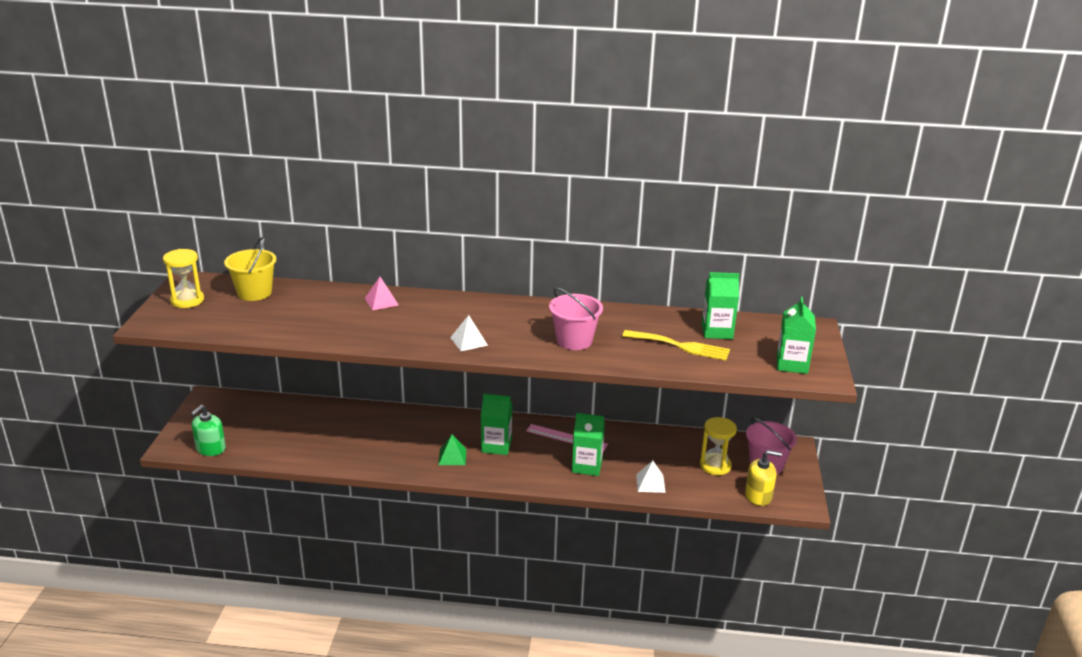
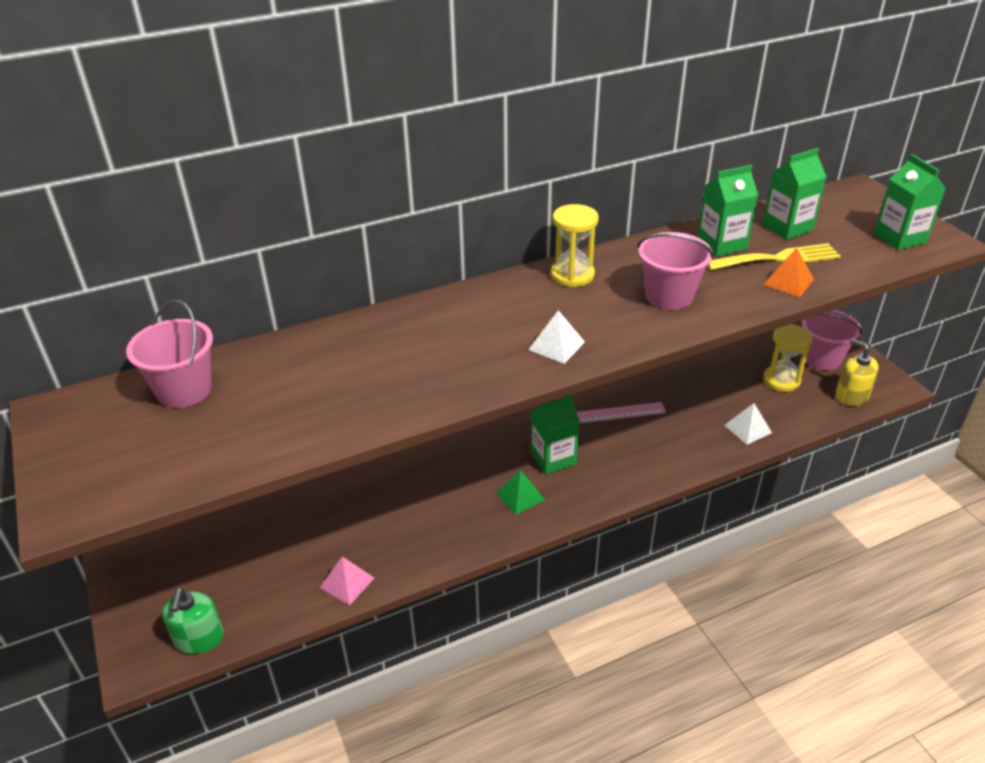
camera: 30 degrees left, 10 degrees up
yellow hourglass [163,249,204,308] -> yellow hourglass moved to [551,204,599,287]
yellow bucket [224,237,276,301] -> pink bucket [126,300,213,408]
pink pyramid [365,277,399,310] -> pink pyramid moved to [319,557,375,605]
green carton [572,413,605,476] -> green carton moved to [698,165,758,257]
yellow soap dispenser [745,450,782,506] -> yellow soap dispenser turned 105 degrees counterclockwise [836,338,879,406]
none -> orange pyramid [763,248,814,297]

